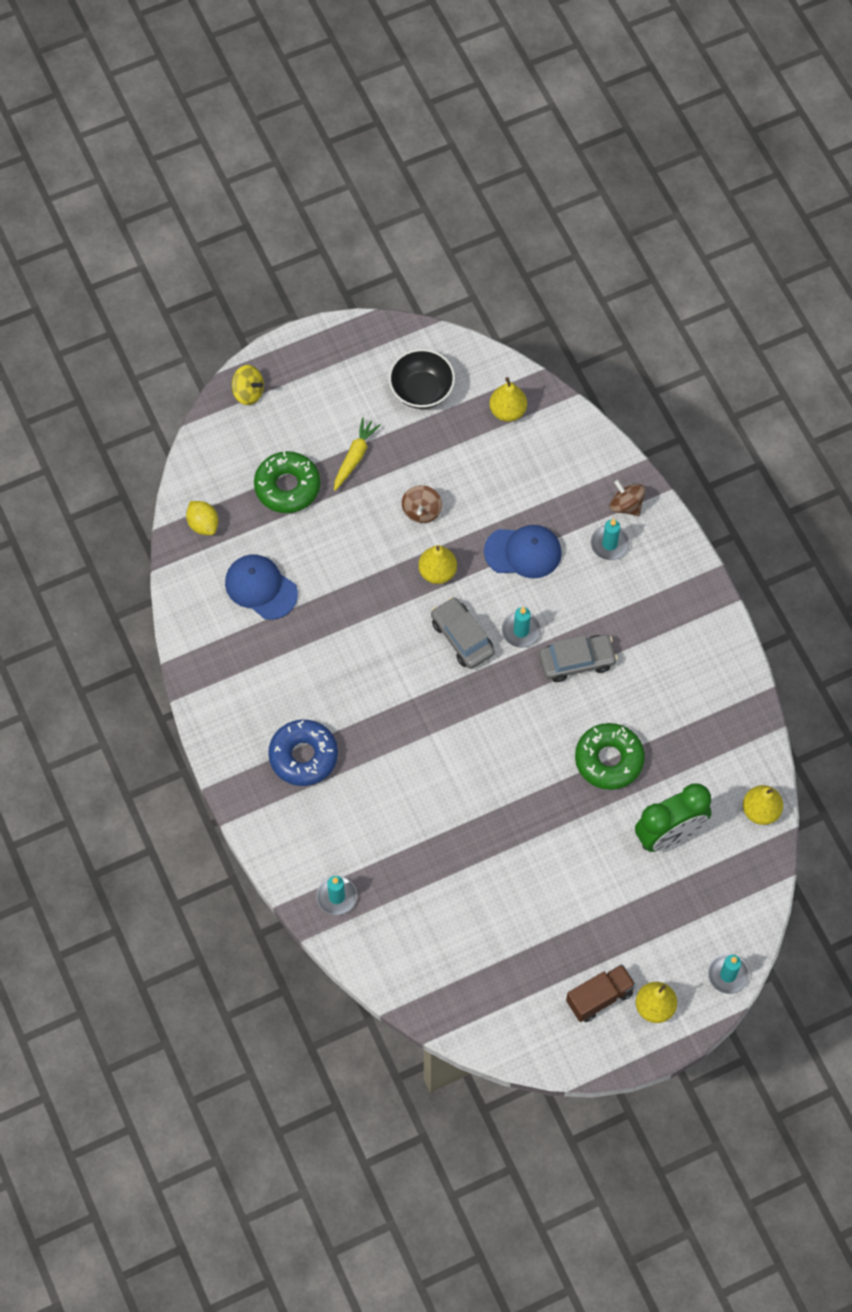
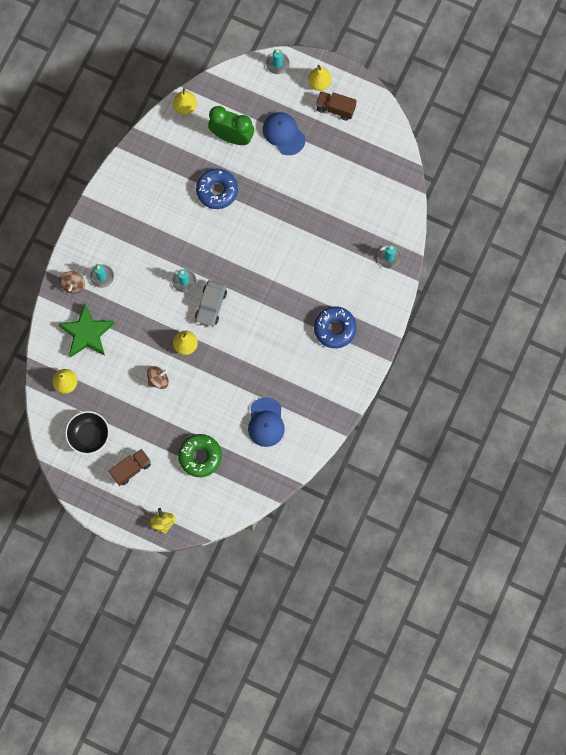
camera: 130 degrees left, 10 degrees up
yellow lemon [186,501,218,535] -> none
yellow carrot [334,418,380,491] -> none
blue cap [484,525,562,578] -> blue cap moved to [263,112,306,155]
grey car [539,635,618,682] -> none
green donut [575,723,645,790] -> blue donut [196,169,238,209]
none -> green star [58,303,115,358]
none -> brown truck [109,449,151,486]

